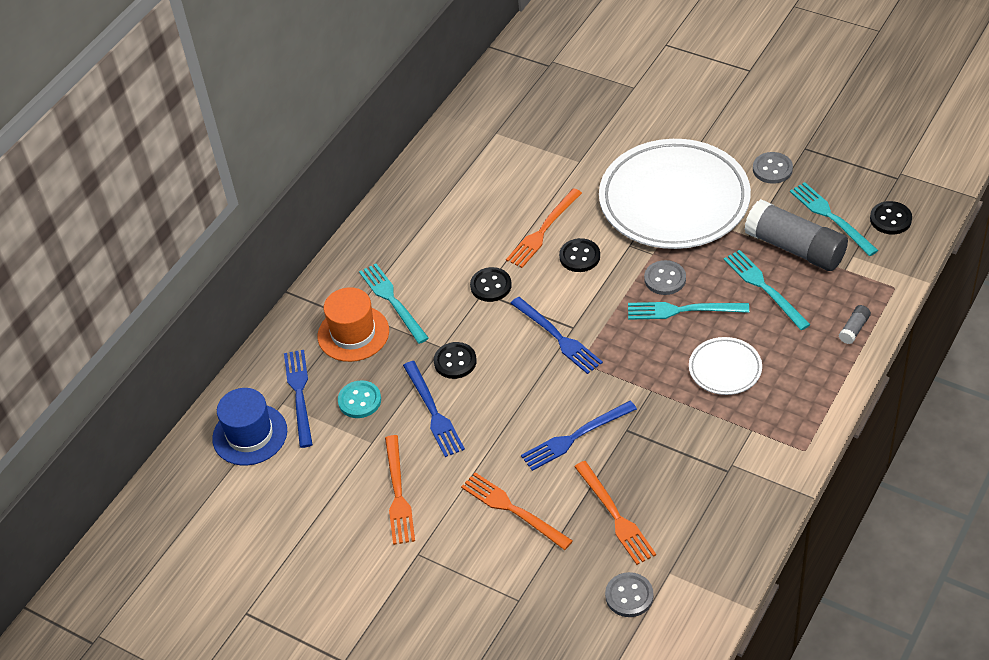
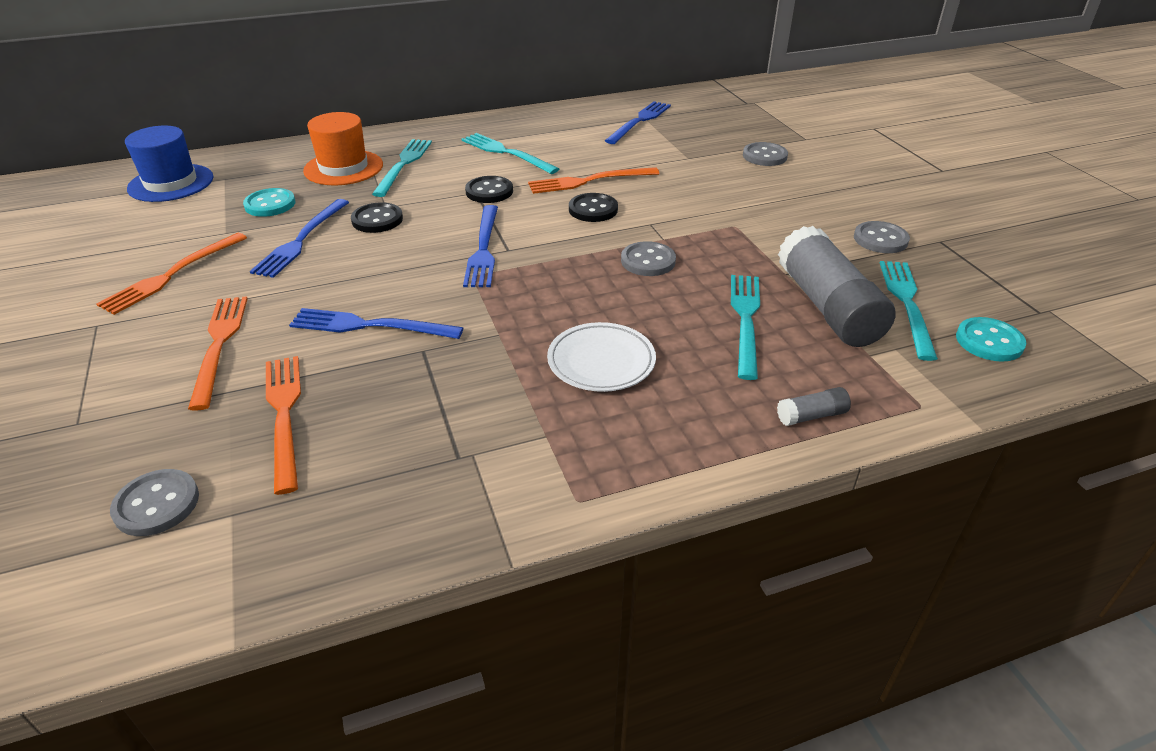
camera: 35 degrees right, 10 degrees down
blue fork [284,350,313,448] -> blue fork moved to [605,101,671,144]
orange fork [574,461,656,565] -> orange fork turned 150 degrees clockwise [266,356,301,495]
white plate [599,139,751,249] -> none
turquoise fork [628,302,749,320] -> turquoise fork moved to [461,133,559,174]
black button [870,201,912,234] -> turquoise button [956,317,1026,362]
none -> grey button [743,142,788,166]

